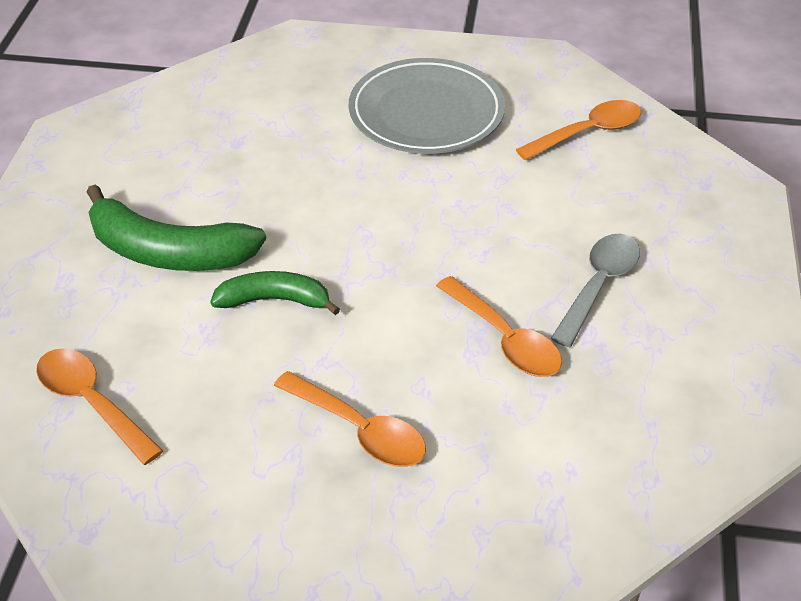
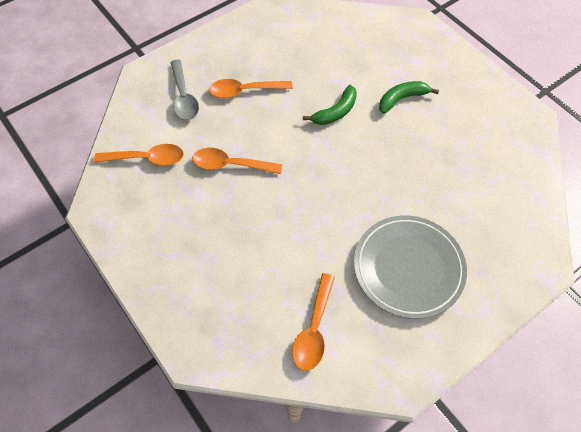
camera: 135 degrees right, 15 degrees up
orange spoon [36,348,164,465] -> orange spoon moved to [94,144,184,166]
green banana [87,184,266,271] -> green banana [379,81,439,114], size x0.61
grey spoon [551,234,640,347] -> grey spoon moved to [170,60,199,120]

